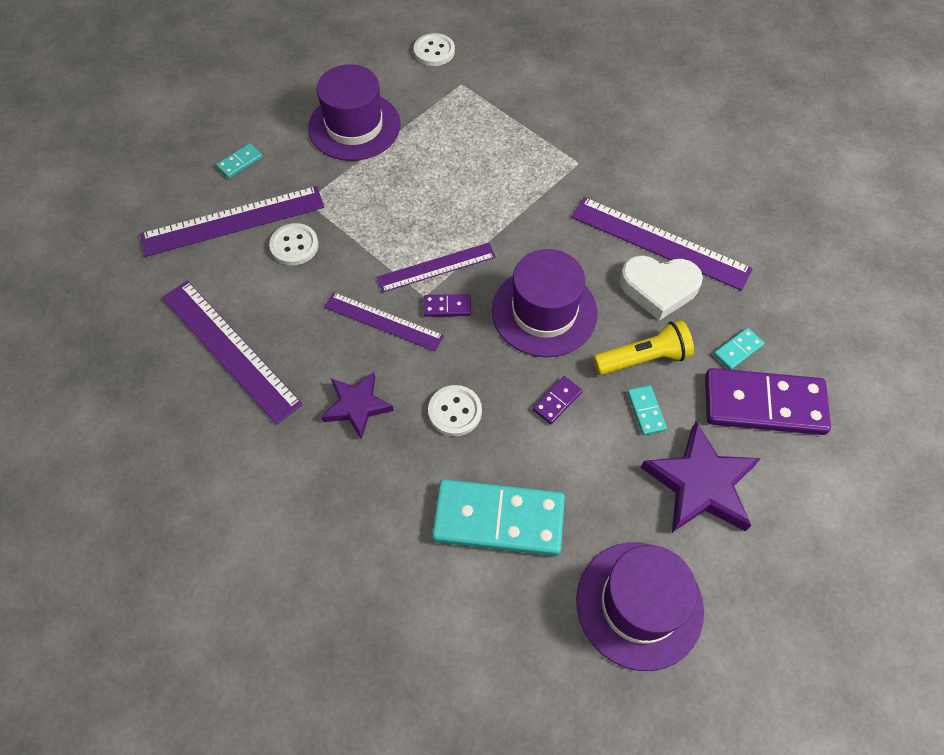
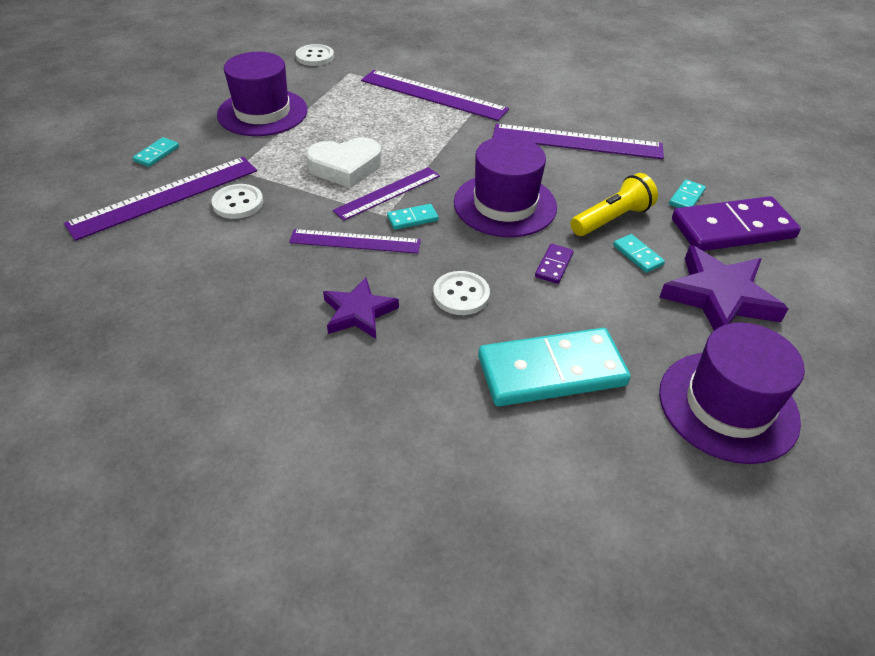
camera: 20 degrees left, 15 degrees down
purple ruler [162,280,303,425] -> purple ruler moved to [361,70,509,121]
purple domino [424,294,471,317] -> turquoise domino [387,204,439,230]
white heart [620,255,703,321] -> white heart moved to [306,138,382,188]

